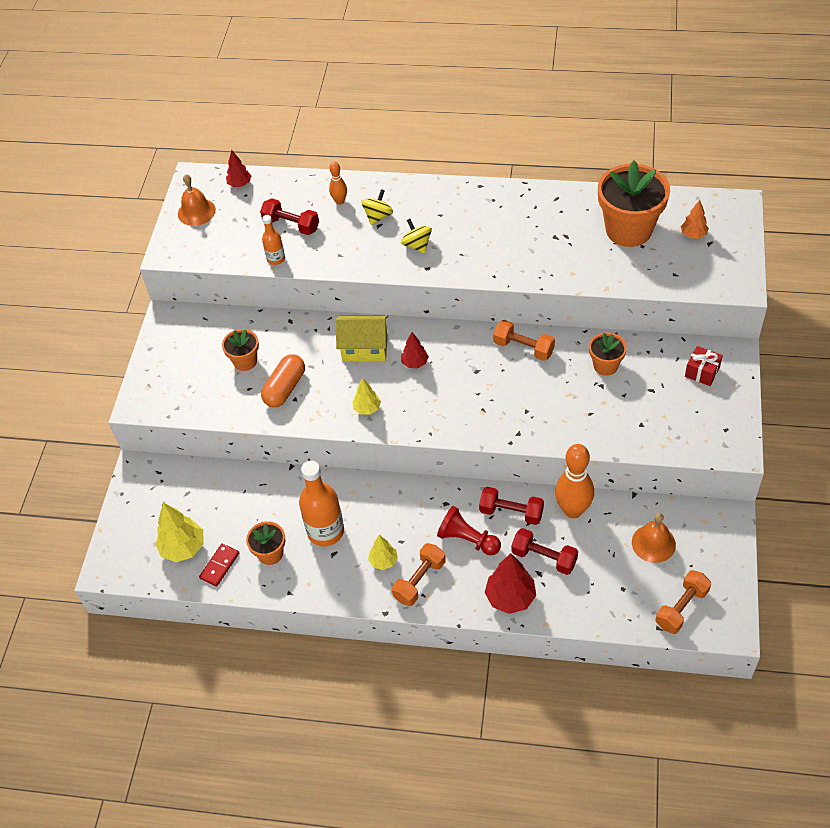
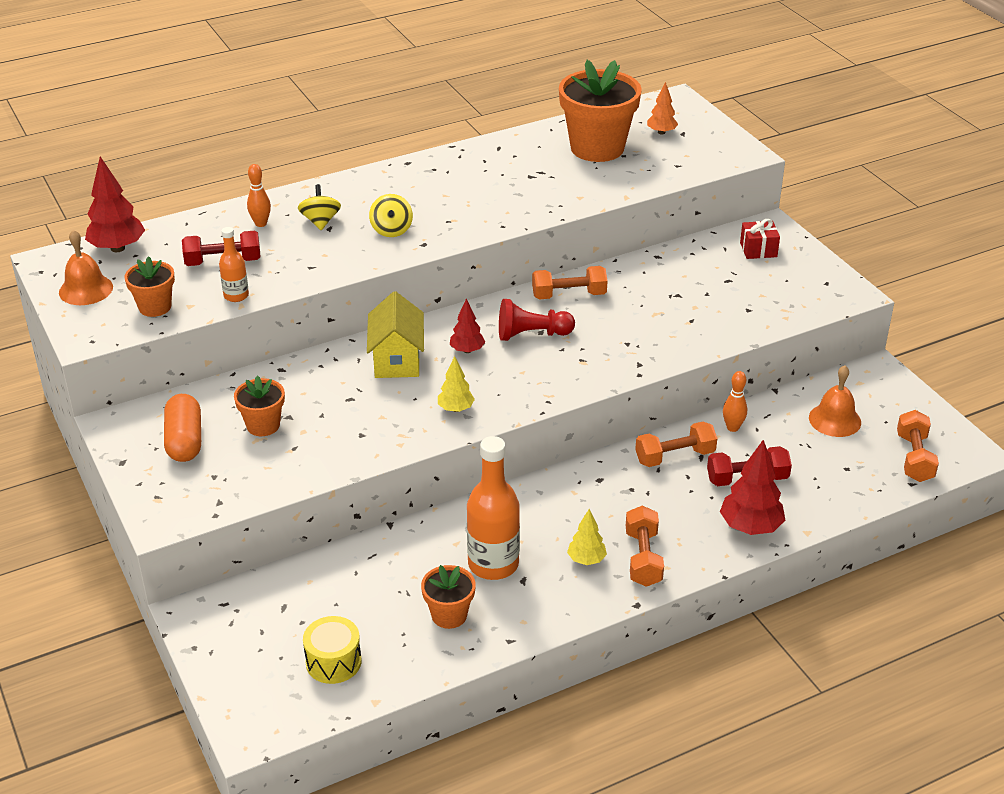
camera: 40 degrees left, 15 degrees down
yellow tree [155,503,204,562] -> yellow drum [303,616,361,684]
red domino [199,544,239,587] -> none
red tree [226,150,251,187] -> red tree [85,156,145,252], size x1.68
orange capsule [261,354,305,407] -> orange capsule moved to [164,394,201,462]
yellow house [336,315,388,362] -> yellow house turned 60 degrees counterclockwise [367,291,424,378]
yellow spinning top [401,219,432,254] -> yellow spinning top turned 120 degrees counterclockwise [369,194,413,237]
red pawn [437,506,501,556] -> red pawn moved to [499,299,575,341]
red dumbbell [479,487,544,525] -> orange dumbbell [635,422,717,467]
orange bowling pin [555,444,594,518] -> orange bowling pin [723,371,747,432], size x0.52
orange flower pot [589,333,627,376] -> orange flower pot moved to [124,256,175,317]

